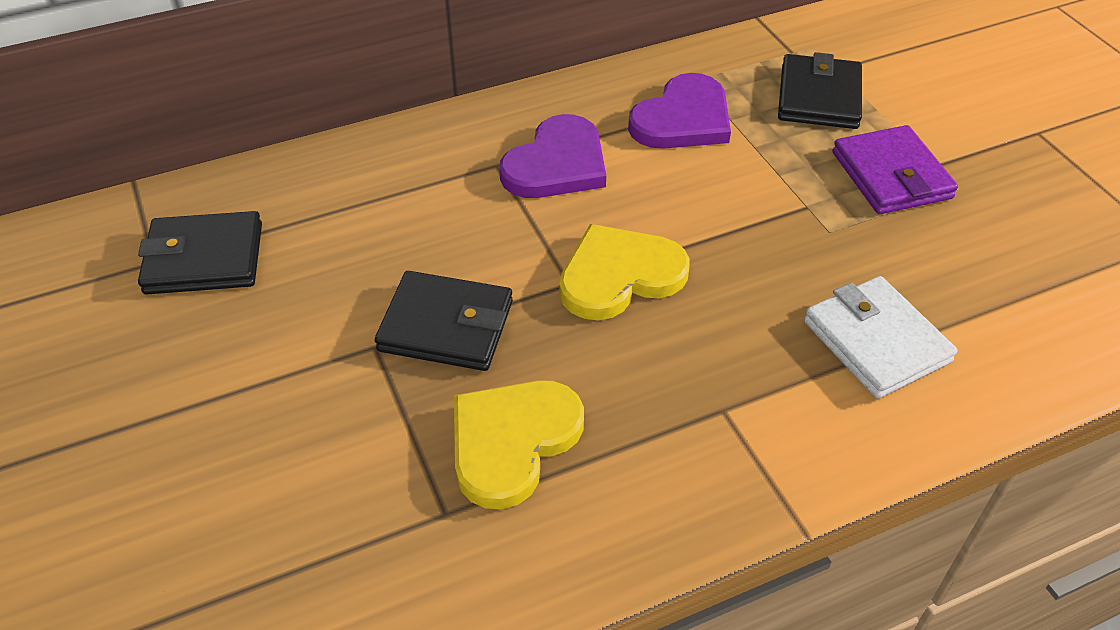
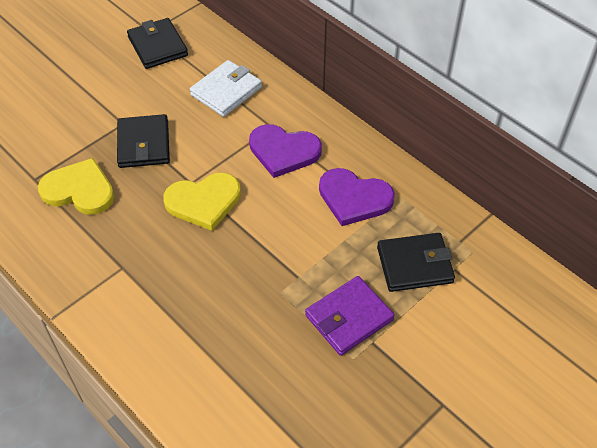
camera: 70 degrees right, 5 degrees up
yellow heart [559,224,690,320] -> yellow heart turned 120 degrees clockwise [164,173,241,231]
white wallet [804,276,957,399] -> white wallet moved to [190,60,262,117]

